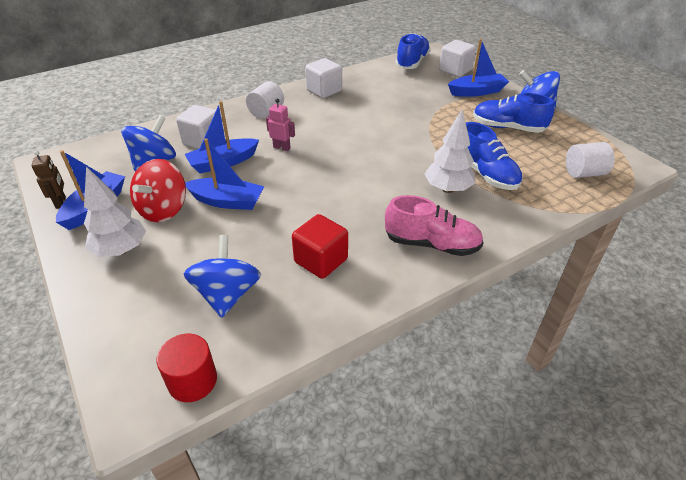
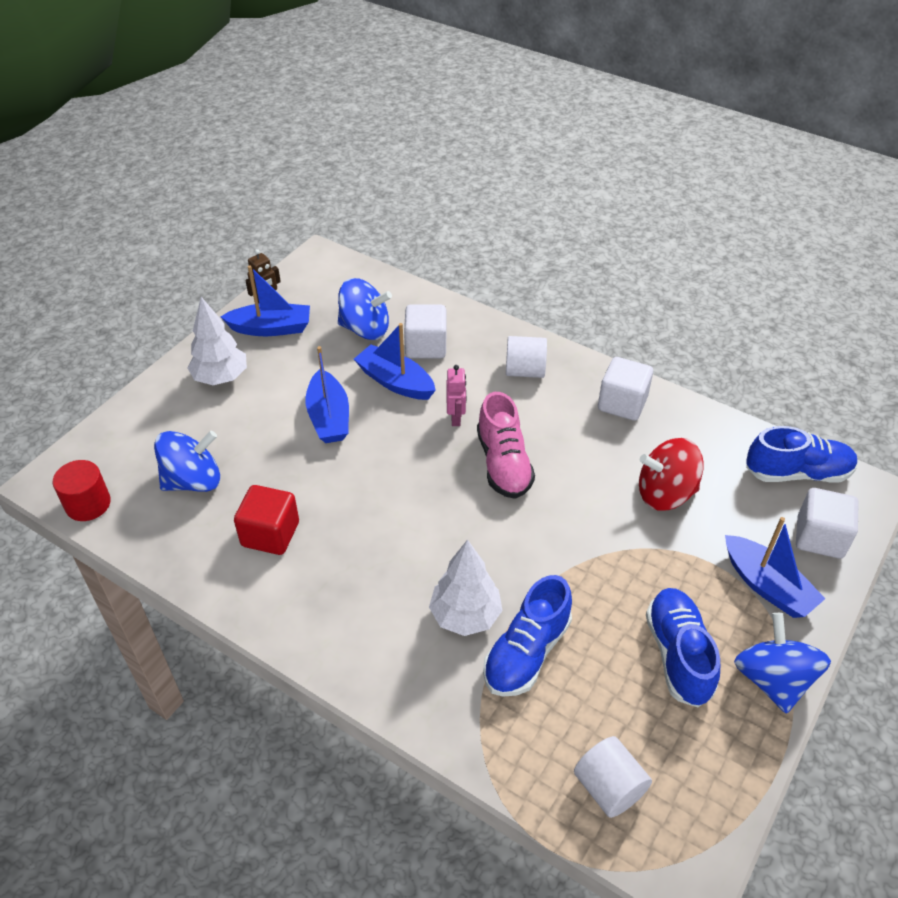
camera: 65 degrees right, 5 degrees up
red spinning top [130,159,186,222] -> red spinning top moved to [639,438,704,510]
pink shoe [385,195,484,256] -> pink shoe moved to [477,392,535,499]

